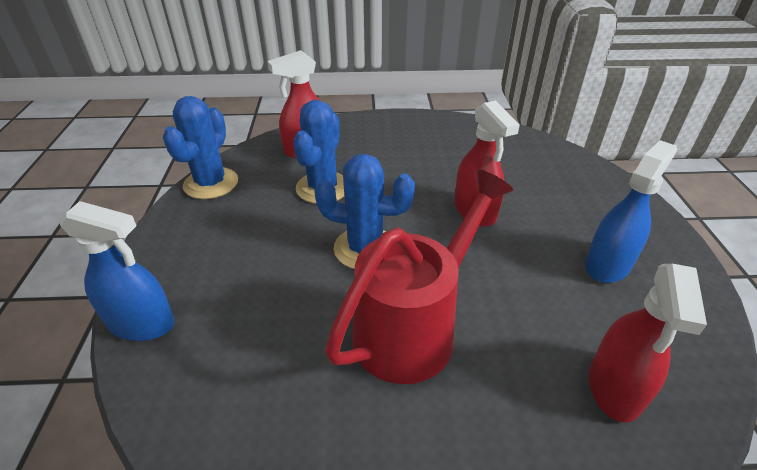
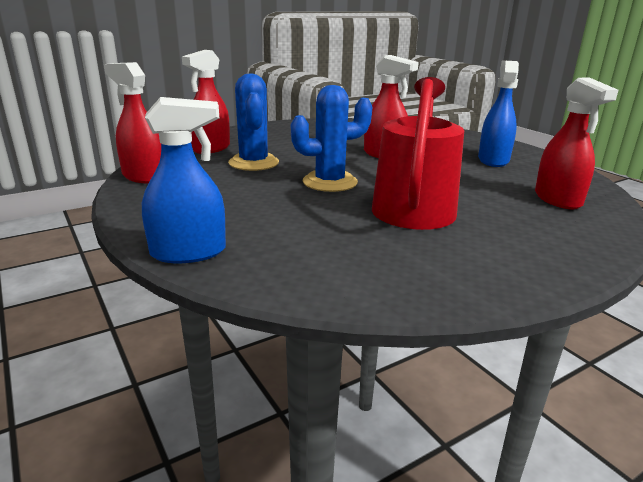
camera: 30 degrees left, 15 degrees down
blue cactus [162,96,238,199] -> red spray bottle [104,62,161,184]

